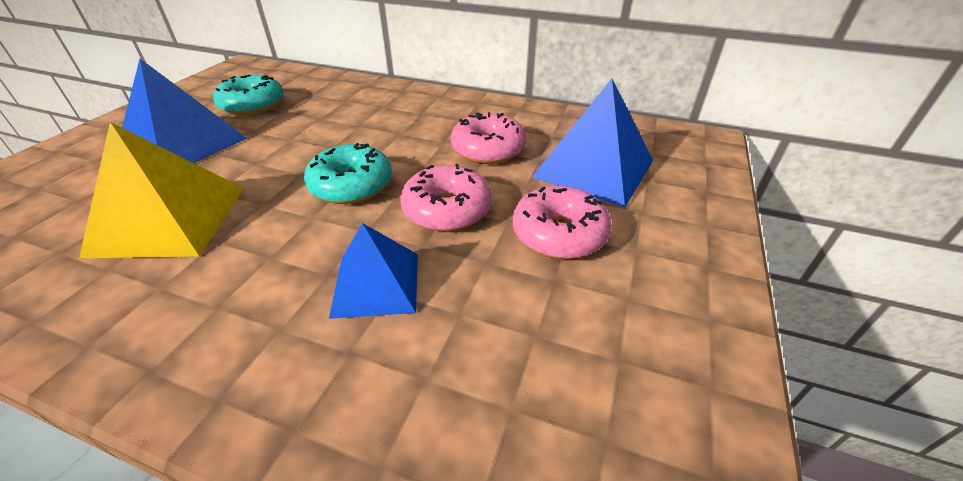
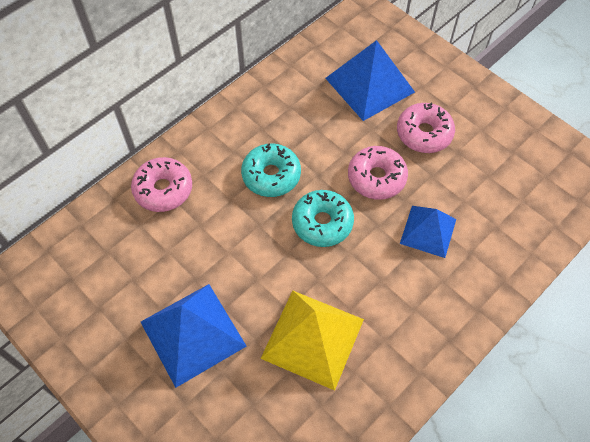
camera: 65 degrees left, 20 degrees up
turquoise donut [213,75,284,115] -> turquoise donut moved to [241,143,301,197]
pink donut [451,112,526,164] -> pink donut moved to [131,157,192,212]

